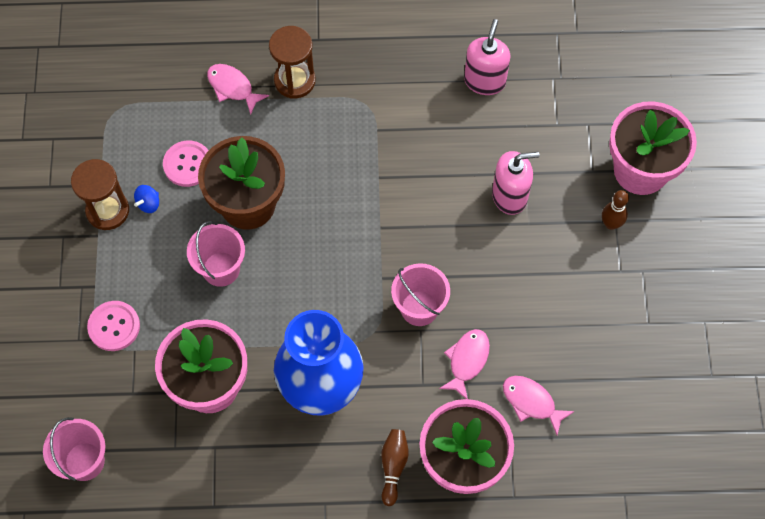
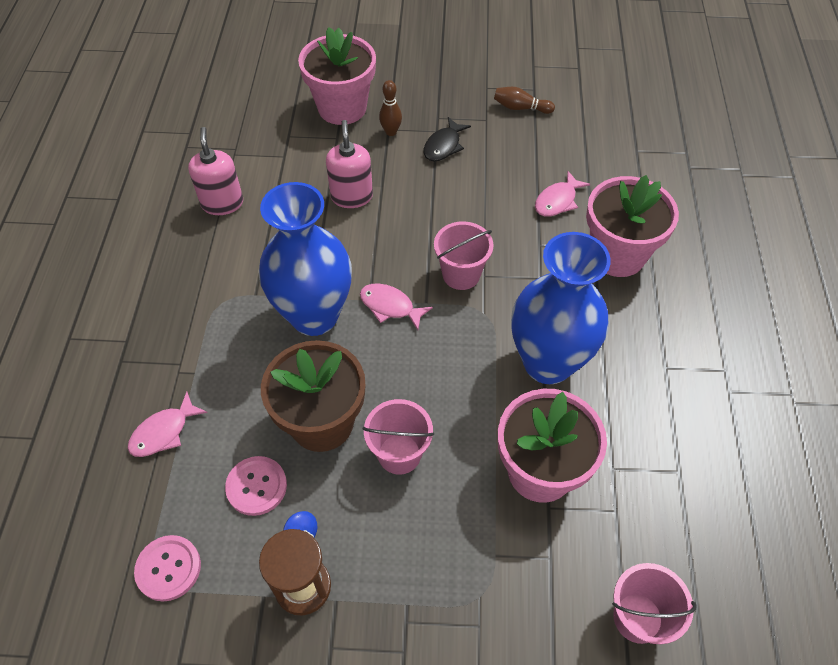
camera: 85 degrees left, 10 degrees down
pink button [87,301,140,351] -> pink button moved to [134,535,201,602]
brown hourglass [269,26,316,98] -> none
brown bowling pin [381,429,409,506] -> brown bowling pin moved to [494,87,555,114]
pink fish [439,329,490,399] -> pink fish moved to [360,283,433,330]
pink soap dispenser [464,19,510,95] -> pink soap dispenser turned 60 degrees clockwise [188,127,243,215]
none -> blue vase [259,182,352,336]
none -> black fish [423,117,471,162]

